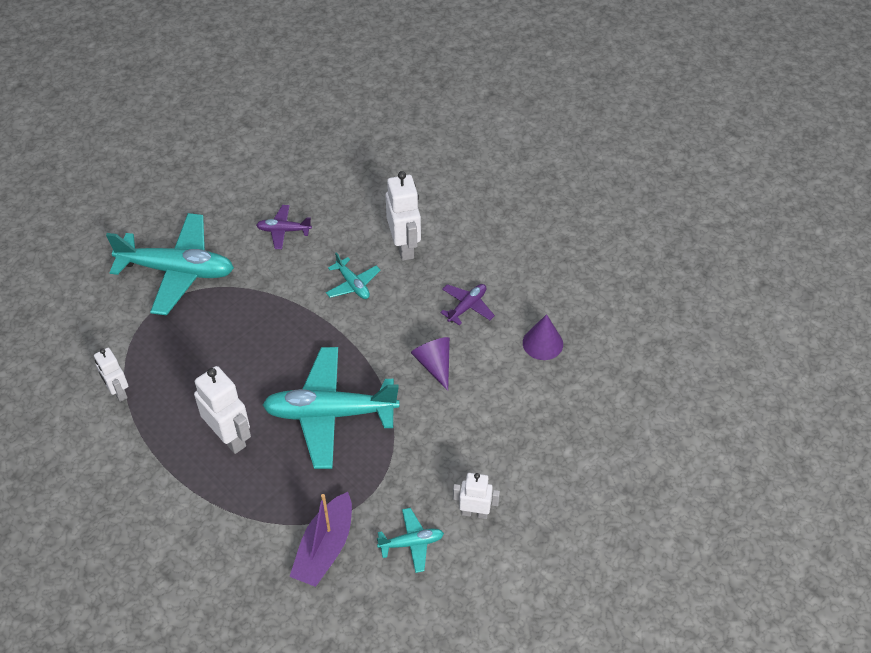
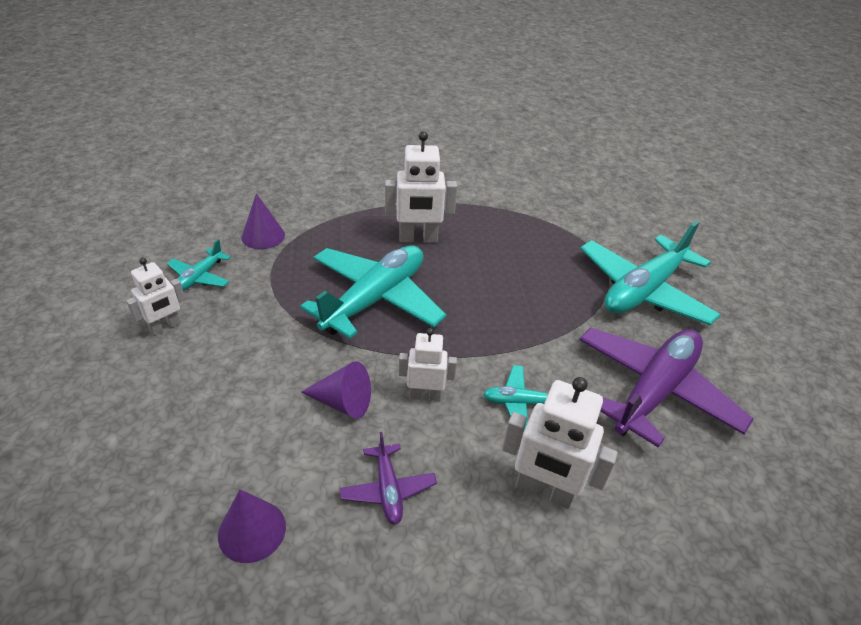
camera: 125 degrees right, 10 degrees down
white robot [94,348,128,402] -> white robot moved to [399,328,457,401]
purple plane [256,205,312,249] -> purple plane [579,327,754,448], size x2.16
purple boat [289,492,352,587] -> purple cone [242,193,285,249]

